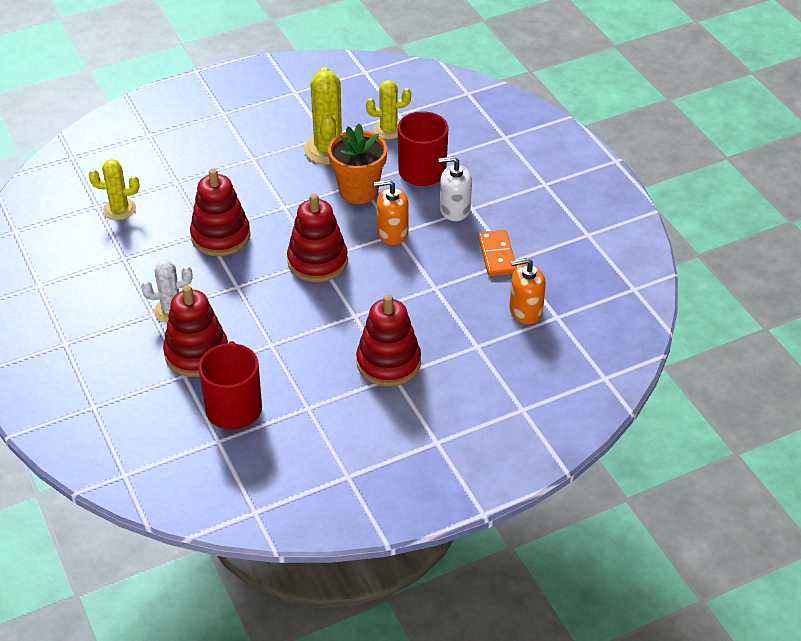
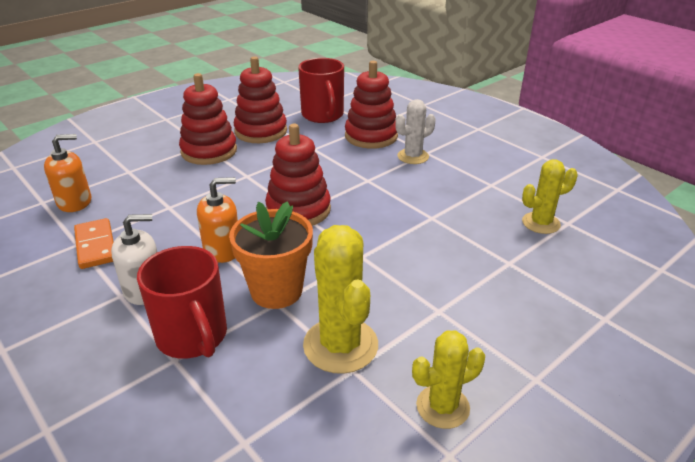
camera: 165 degrees right, 10 degrees down
red stacking toy [190,169,250,256] -> red stacking toy moved to [234,56,287,143]
yellow cactus [366,80,411,139] -> yellow cactus moved to [412,330,485,429]

